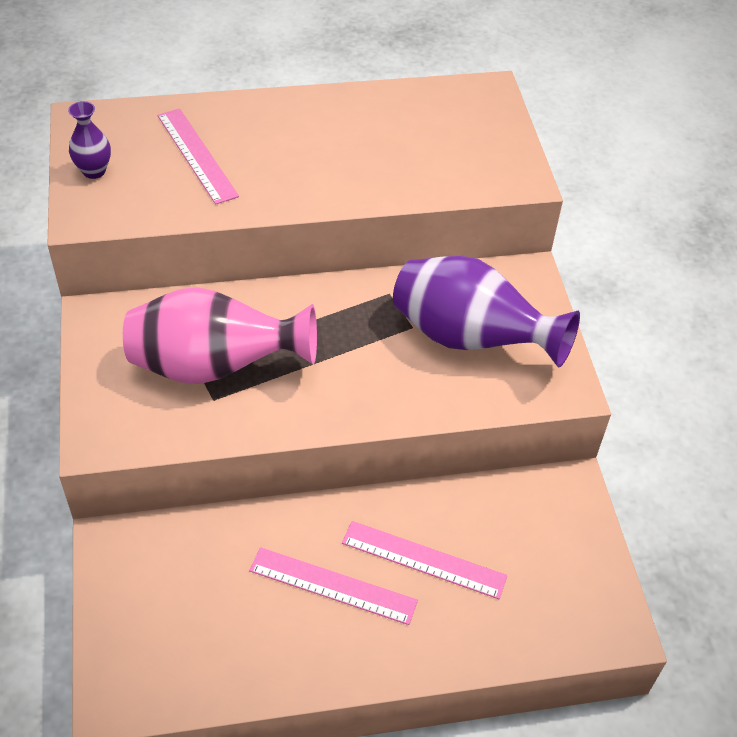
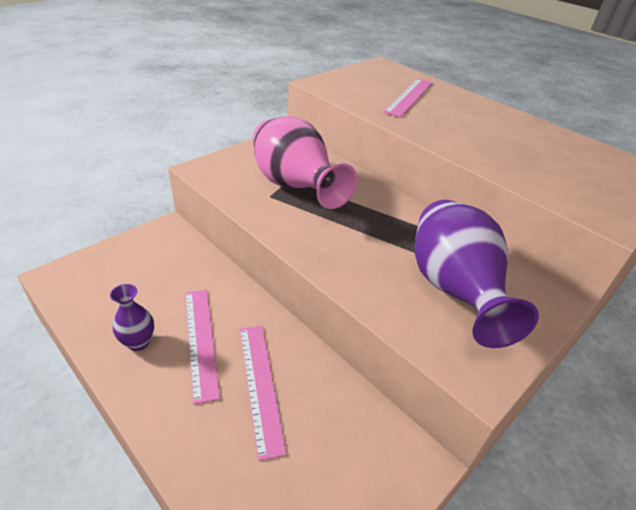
camera: 55 degrees right, 10 degrees down
purple vase [68,101,111,179] -> purple vase moved to [110,284,154,351]

